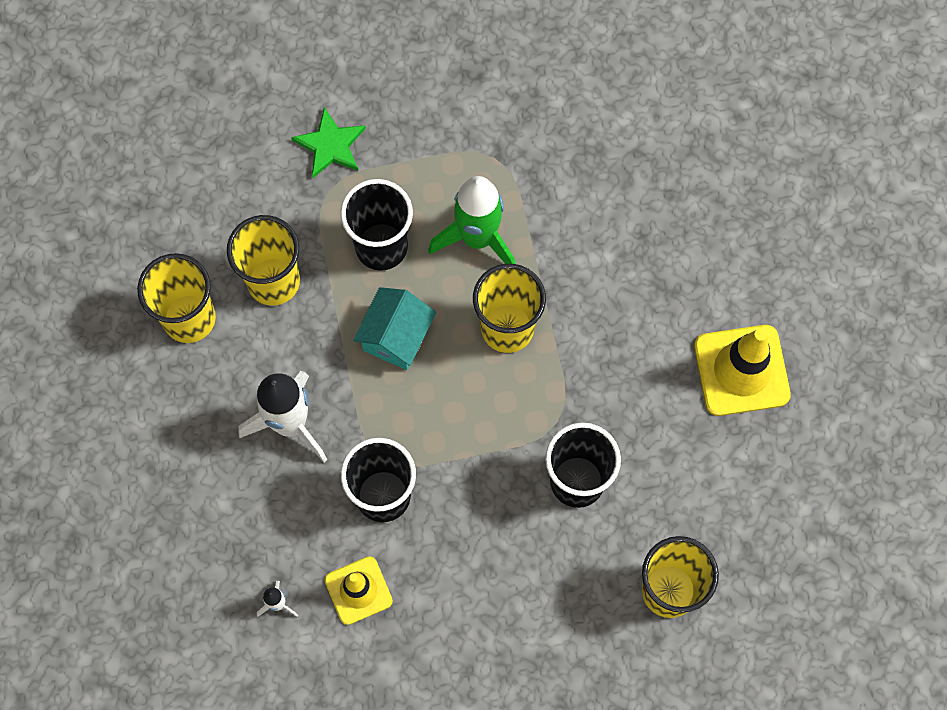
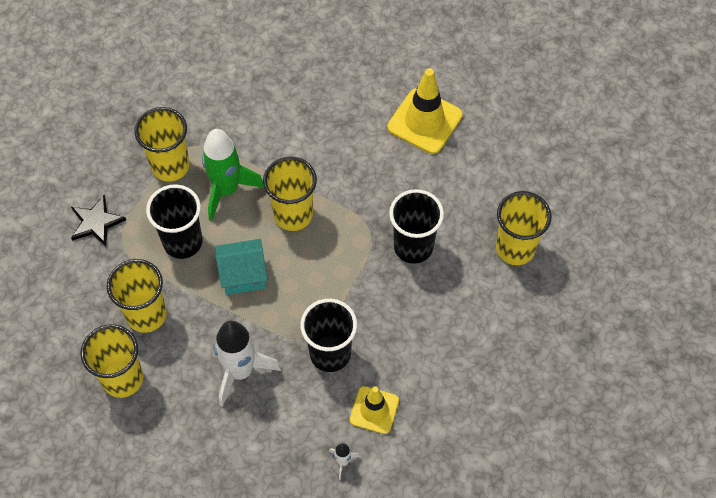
camera: 50 degrees left, 10 degrees down
green star [291,107,366,179] -> black star [71,195,126,247]
turquoise house [353,287,436,370] -> turquoise house turned 75 degrees counterclockwise [215,239,268,295]
none -> yellow cup [134,107,190,182]

